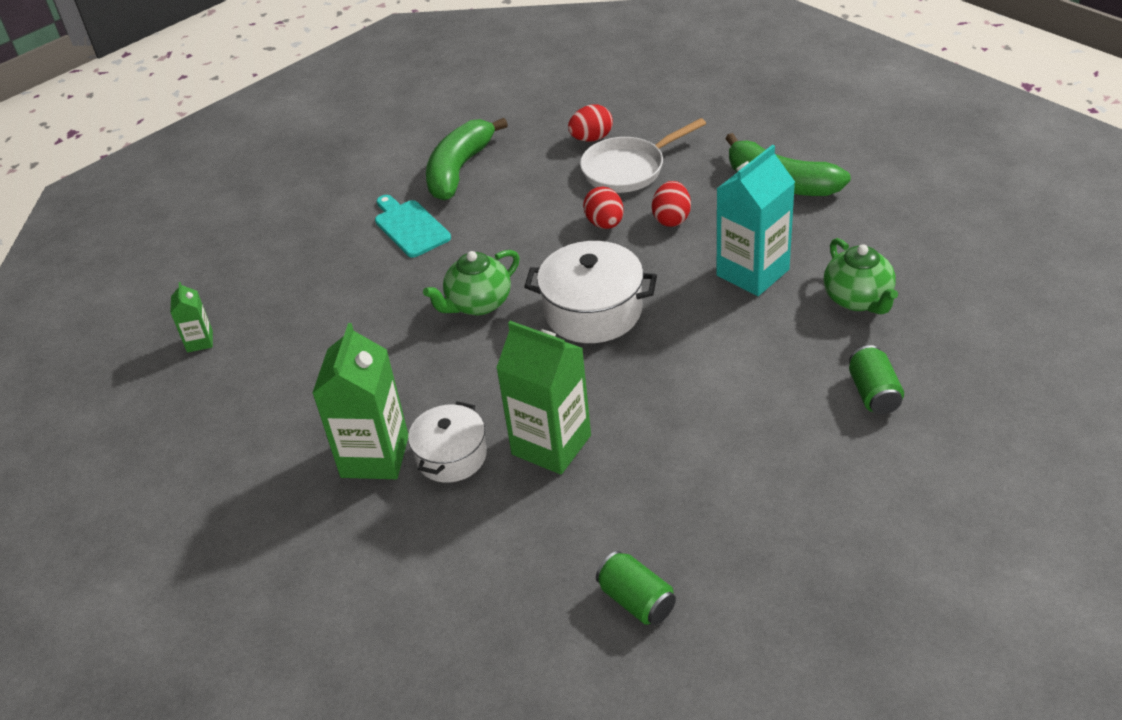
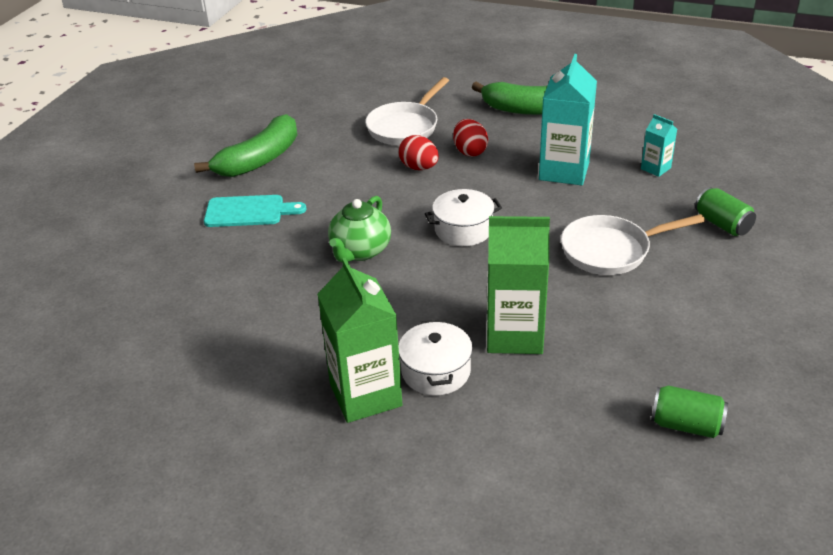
camera: 30 degrees left, 5 degrees down
green carton [170,282,213,353] -> none
turquoise cutting board [375,195,451,258] -> turquoise cutting board turned 150 degrees clockwise [204,195,307,227]
green banana [426,118,508,200] -> green banana turned 135 degrees counterclockwise [194,114,297,177]
white pot [524,241,657,343] -> white pot [425,189,502,246], size x0.66
red egg [568,104,613,142] -> none
green teapot [824,238,898,314] -> turquoise carton [641,114,677,177]
none -> white pan [561,214,705,275]

